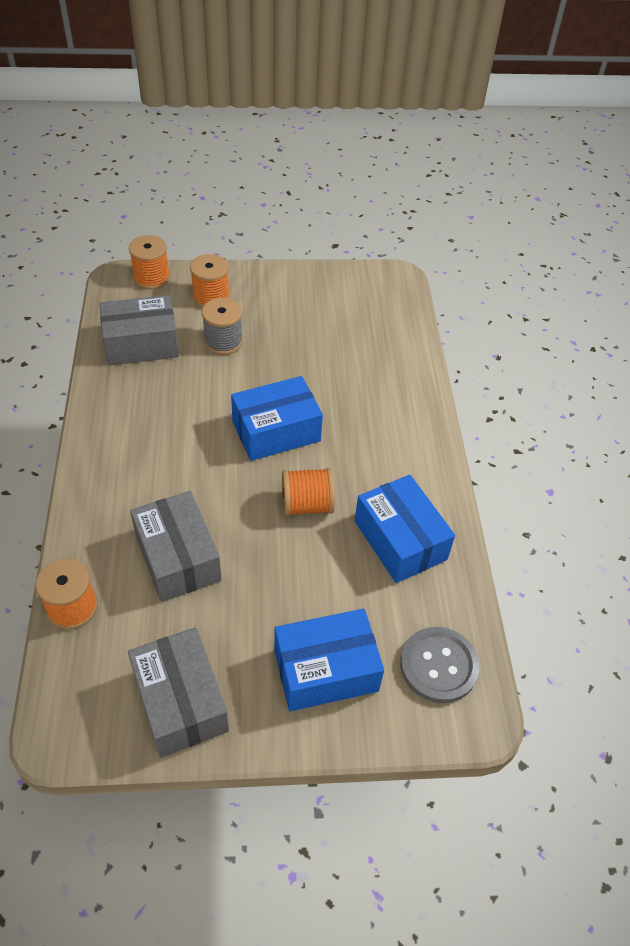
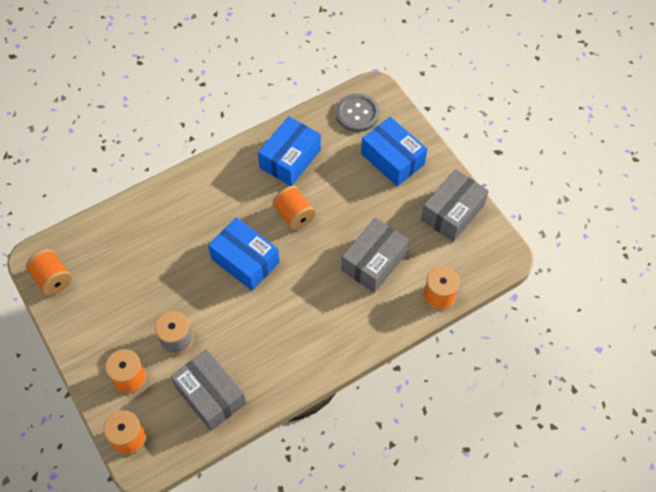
camera: 115 degrees left, 10 degrees up
none -> orange spool [26,249,72,296]

